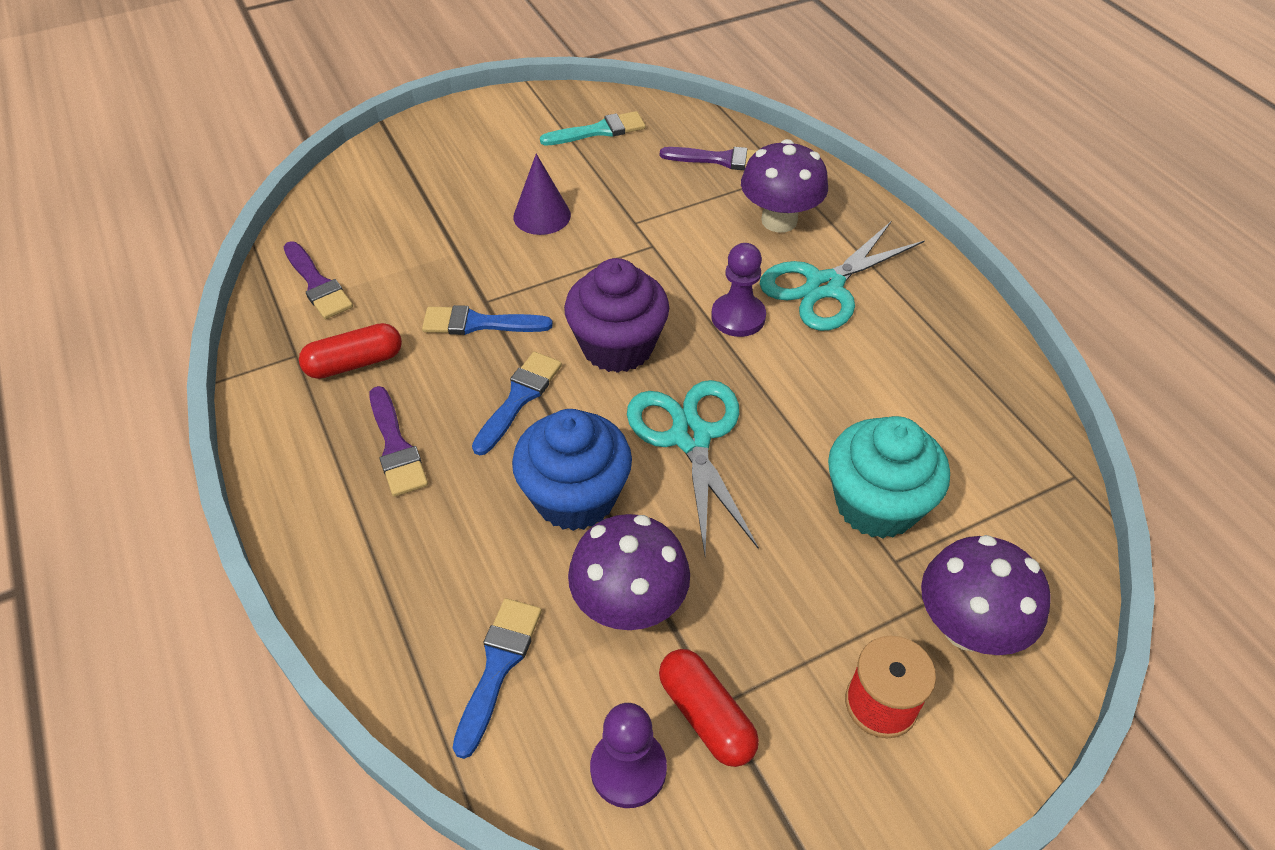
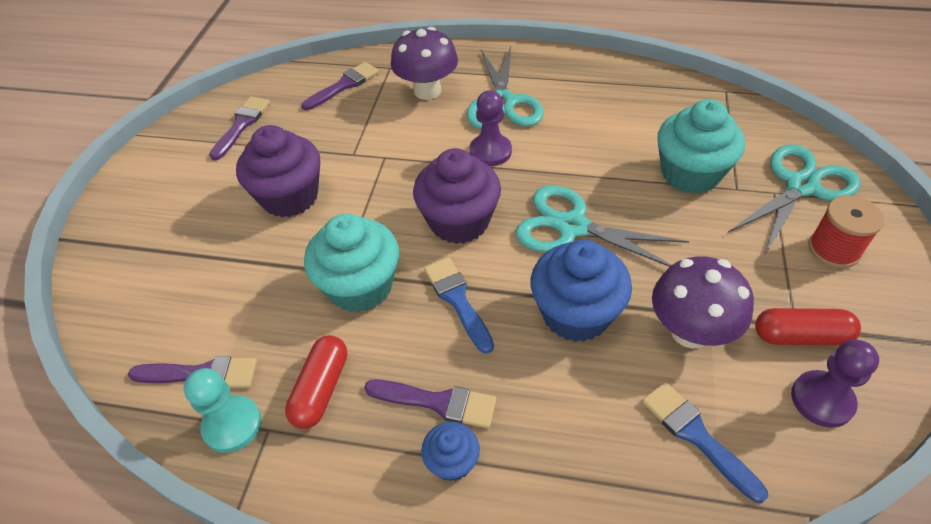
camera: 50 degrees left, 0 degrees up
blue brush [422,305,553,335] -> turquoise cupcake [304,214,399,313]
purple cone [513,154,571,235] -> purple cupcake [236,125,320,217]
turquoise brush [540,111,646,145] -> purple brush [209,97,270,160]
purple mushroom [921,535,1051,655] -> turquoise scissors [728,144,861,256]
none -> turquoise pawn [184,368,261,453]
none -> blue cupcake [421,422,480,481]

